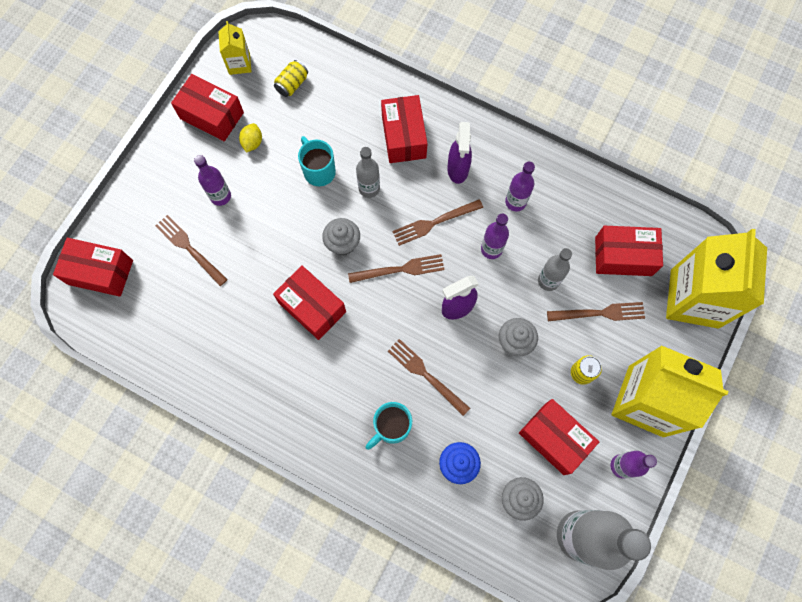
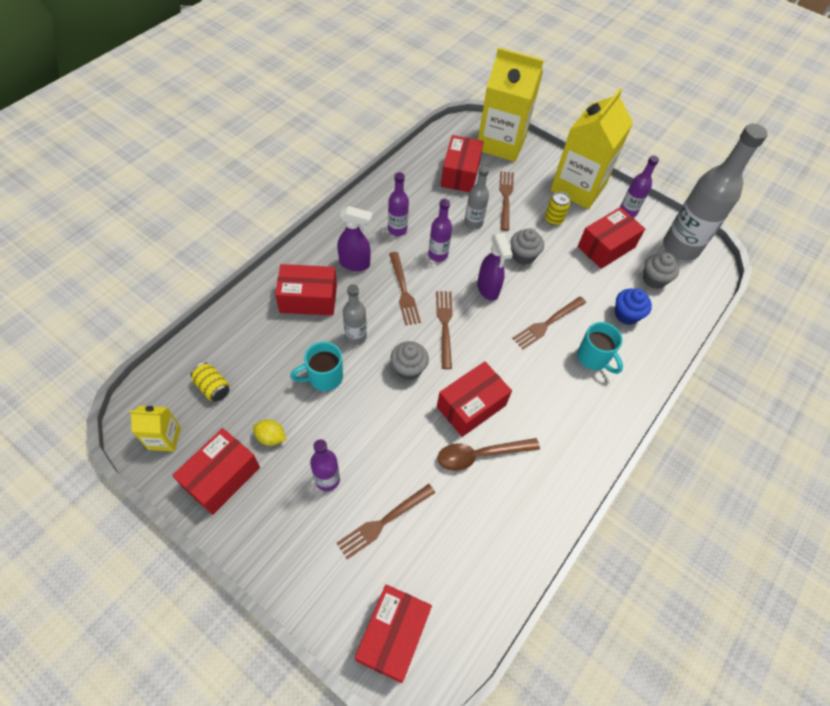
camera: 85 degrees left, 15 degrees down
none -> brown spoon [438,438,540,471]

